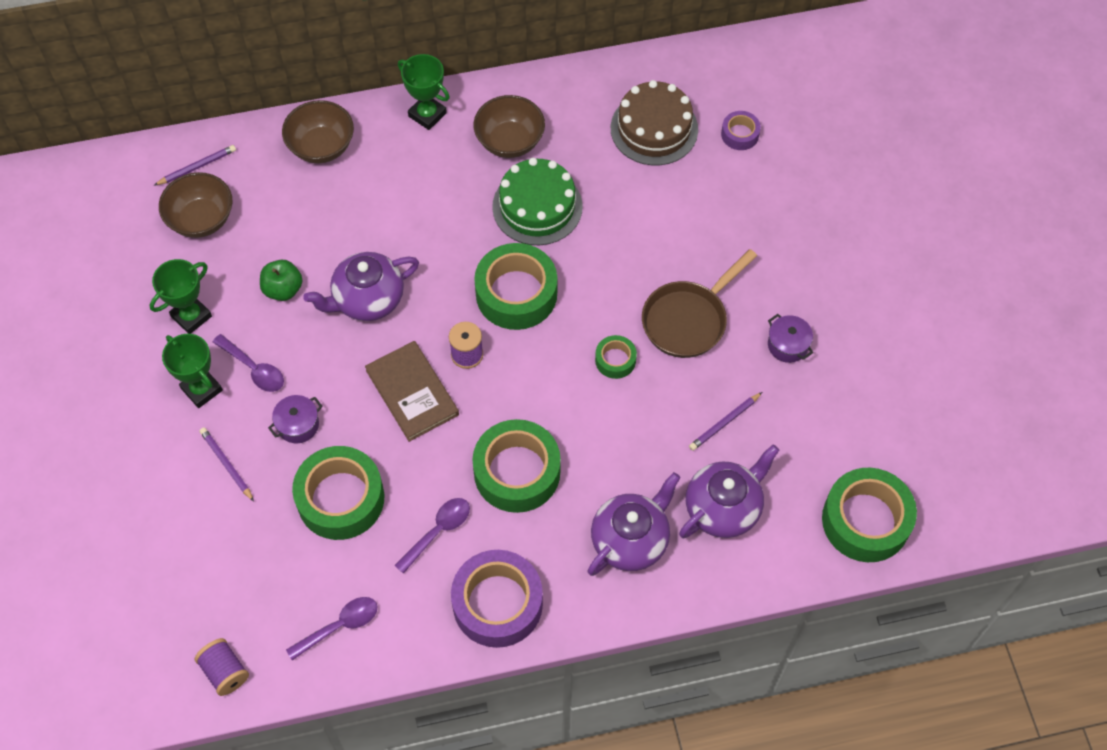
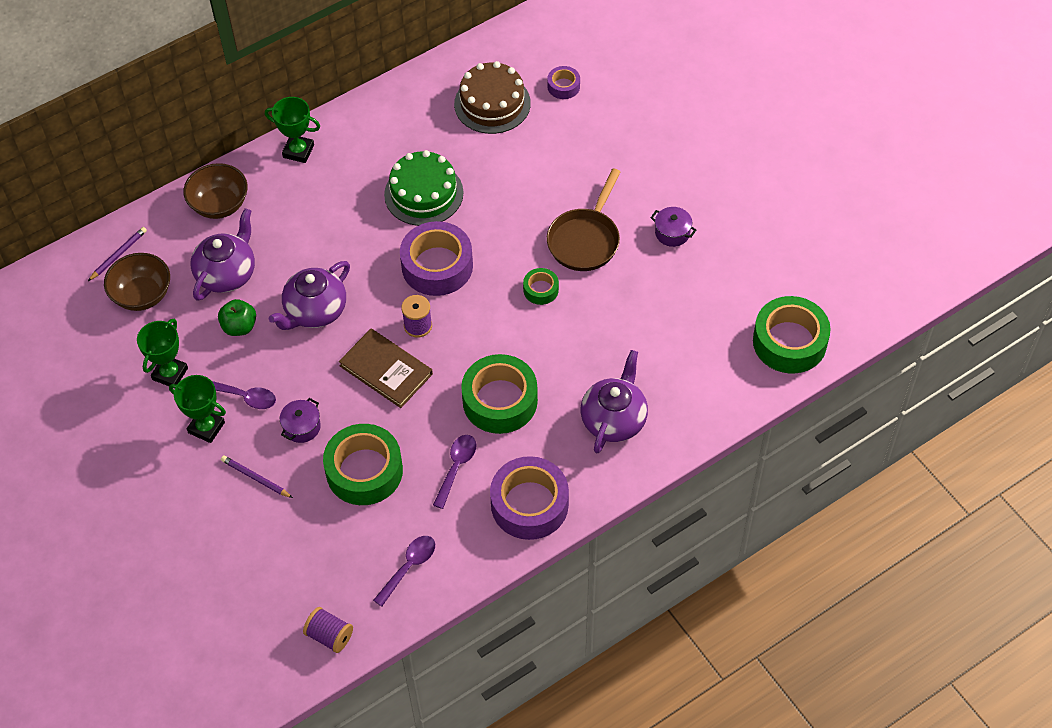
camera: 20 degrees left, 5 degrees down
brown bowl [474,95,545,158] -> none
green tape [474,243,557,330] -> purple tape [400,221,473,296]
purple teapot [679,445,779,538] -> purple teapot moved to [191,208,255,301]
purple pencil [689,392,762,451] -> none

